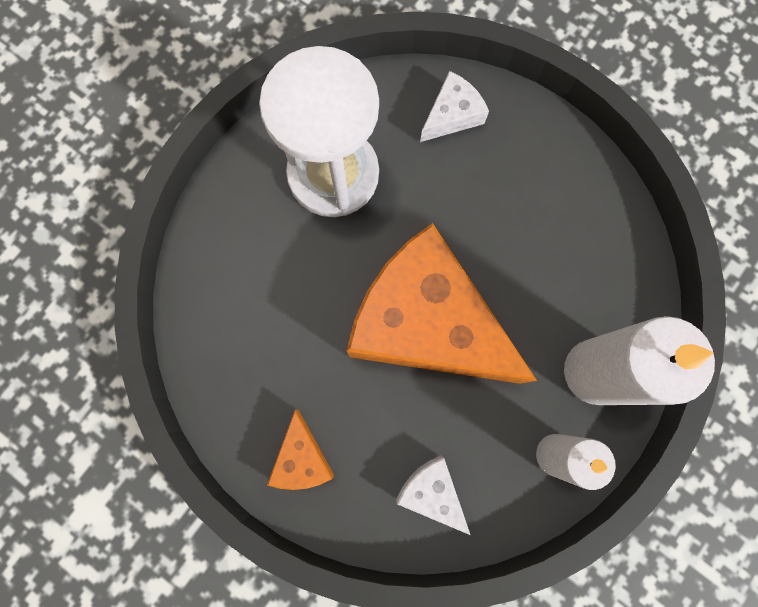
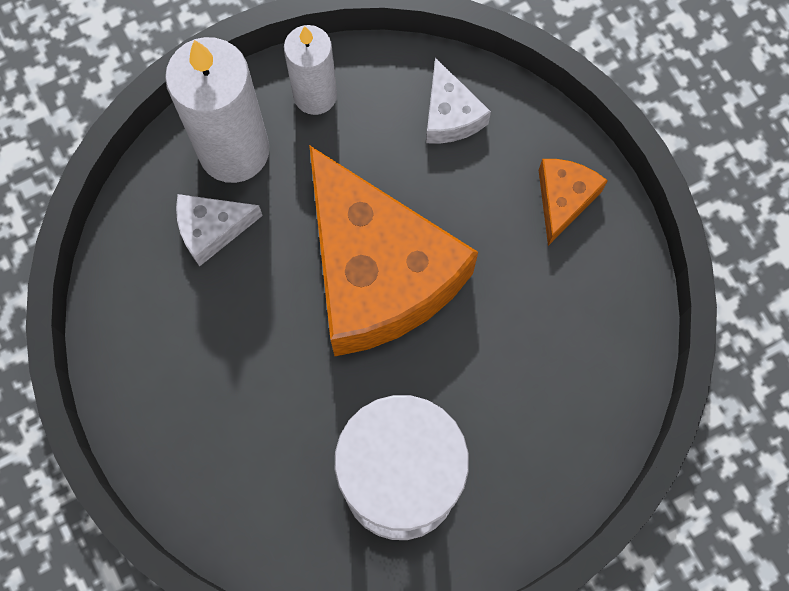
camera: 155 degrees left, 5 degrees down
white cheese [420,71,489,142] -> white cheese moved to [176,194,263,266]

